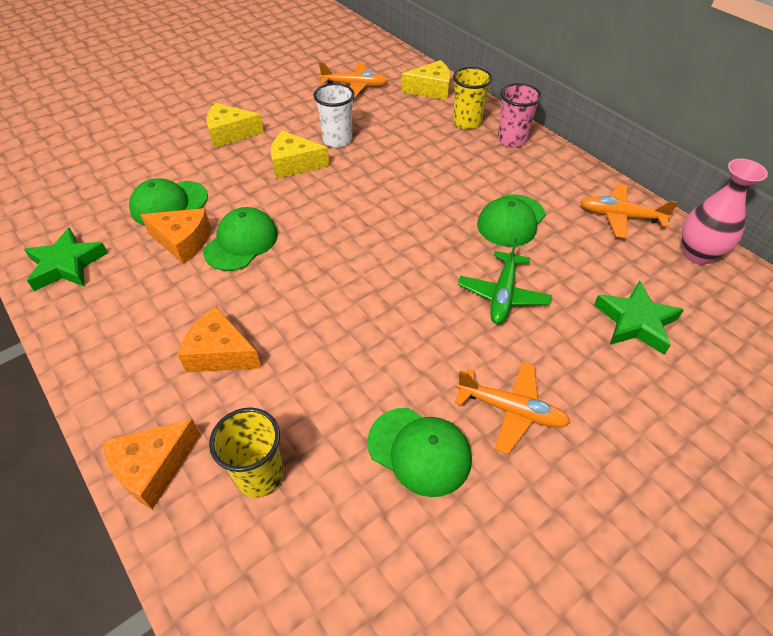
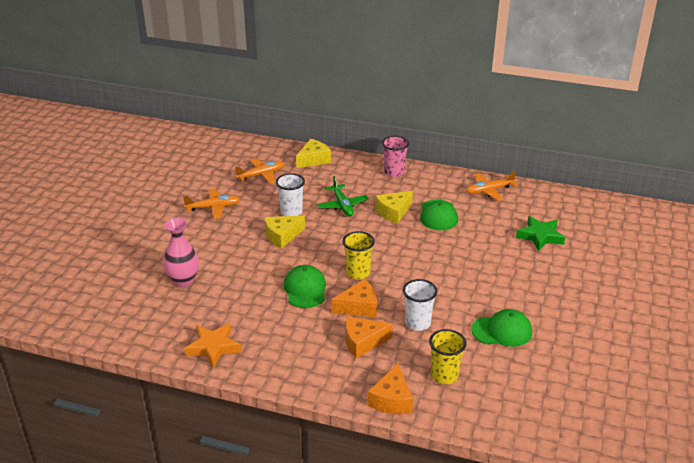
camera: 35 degrees left, 15 degrees down
green star [24,228,108,291] -> orange star [184,323,242,368]
green cap [129,178,208,225] -> none
orange cheese [140,208,211,264] -> orange cheese moved to [332,279,377,318]
yellow cheese [206,103,264,148] -> yellow cheese moved to [375,191,413,224]
yellow cup [453,67,493,130] -> yellow cup moved to [343,231,375,280]
orange plane [455,362,571,454] -> orange plane moved to [183,189,240,219]
green plane [458,238,552,324] -> green plane moved to [317,176,369,216]
pink vase [682,159,768,265] -> pink vase moved to [163,218,199,287]
none -> white cup [403,279,437,331]

